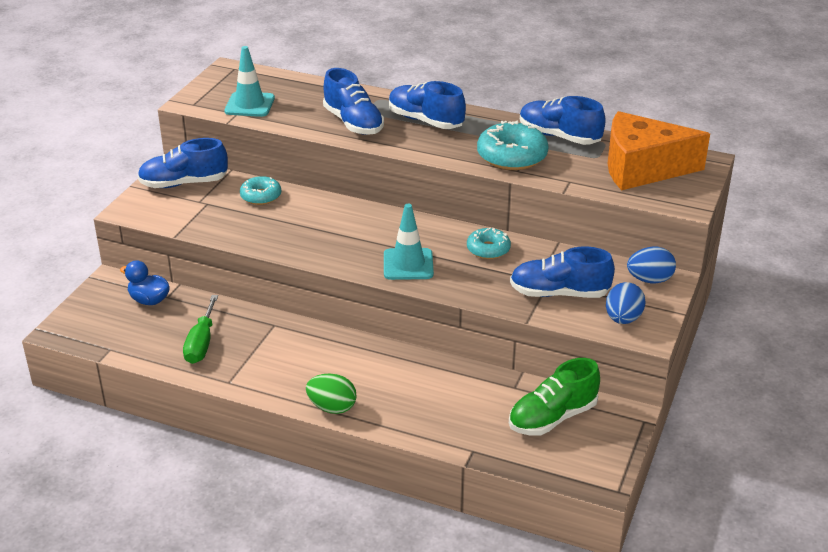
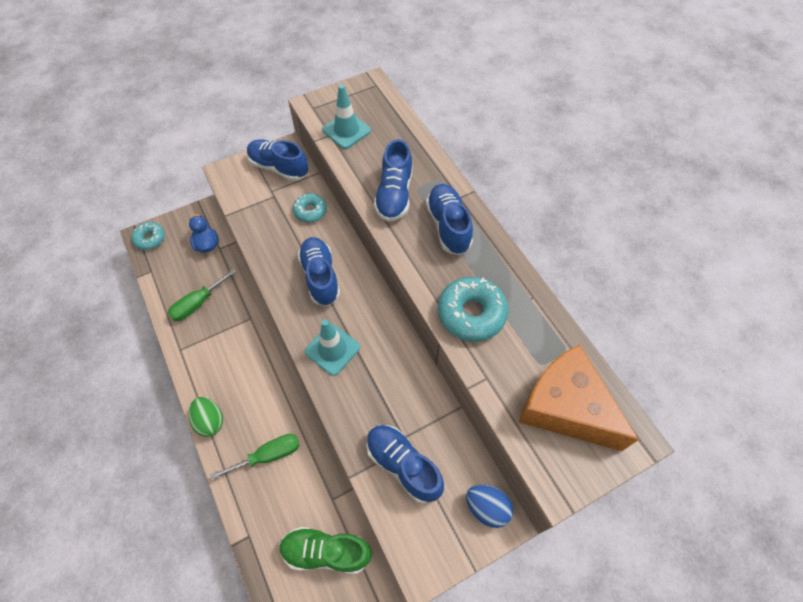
camera: 40 degrees right, 25 degrees up
turquoise donut [467,228,511,259] -> turquoise donut moved to [132,222,165,250]
blue shoe [520,96,606,145] -> blue shoe moved to [298,237,340,306]
blue egg [606,282,645,324] -> none
none -> green screwdriver [210,434,300,480]

